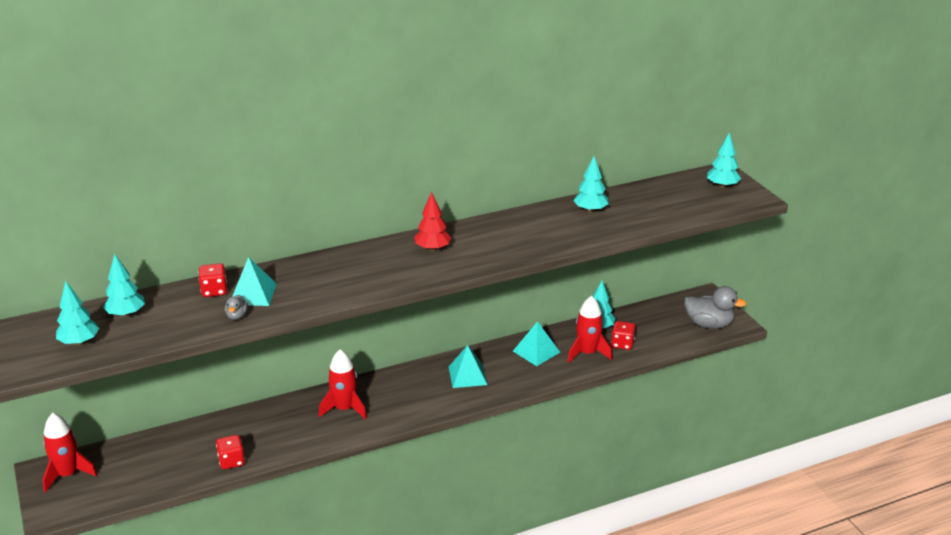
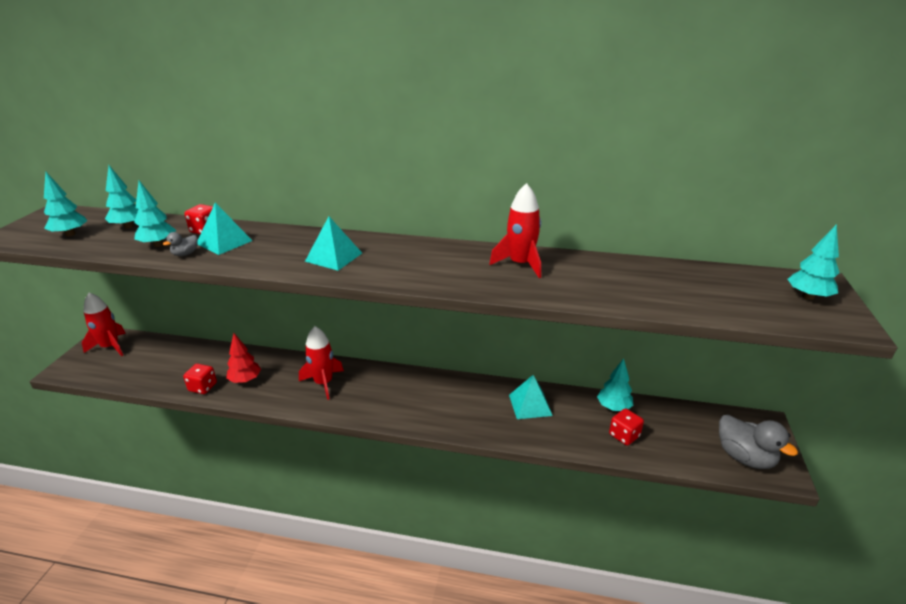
camera: 35 degrees right, 0 degrees up
red tree [414,192,451,252] -> red tree moved to [226,333,261,383]
turquoise pyramid [449,345,487,388] -> turquoise pyramid moved to [305,216,362,271]
red rocket [567,296,612,363] -> red rocket moved to [489,183,541,278]
turquoise tree [573,156,609,213] -> turquoise tree moved to [134,181,176,247]

